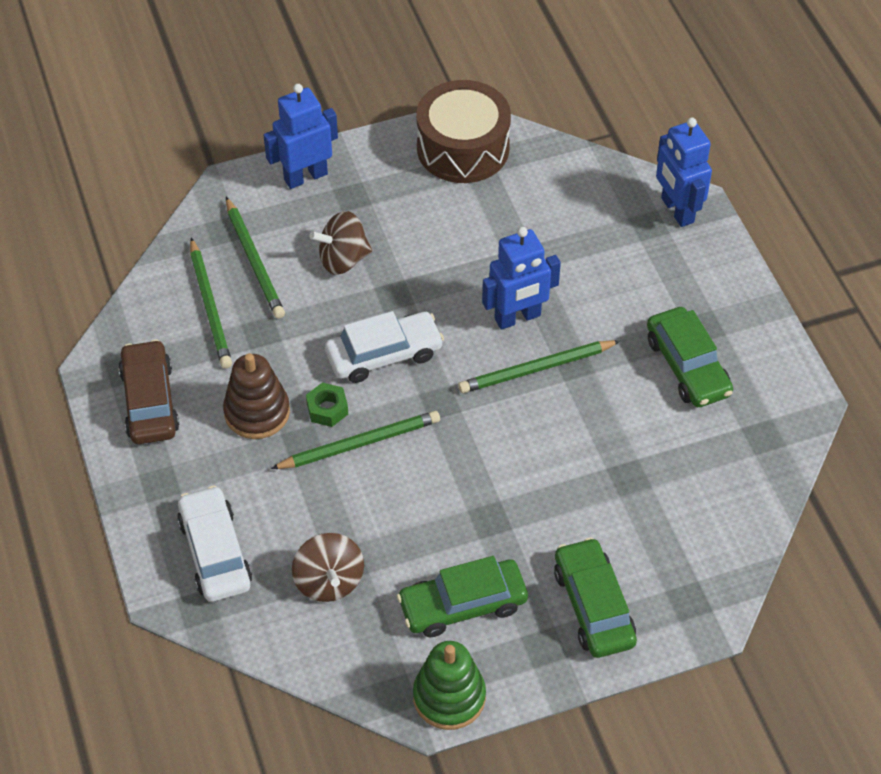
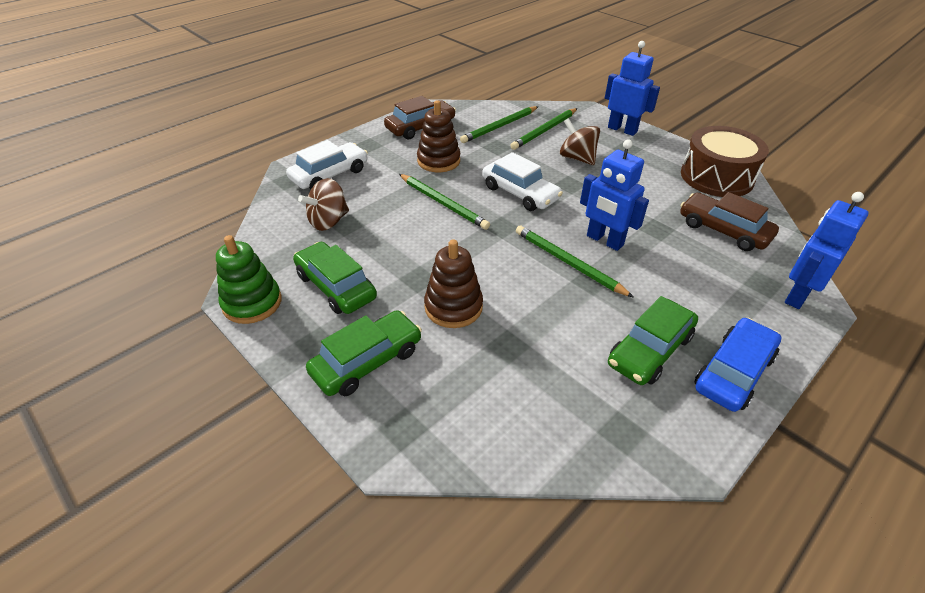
camera: 65 degrees right, 10 degrees down
green nut [306,383,348,427] -> none
none -> brown stacking toy [424,240,483,328]
none -> brown car [680,192,779,251]
none -> blue car [695,318,781,412]

